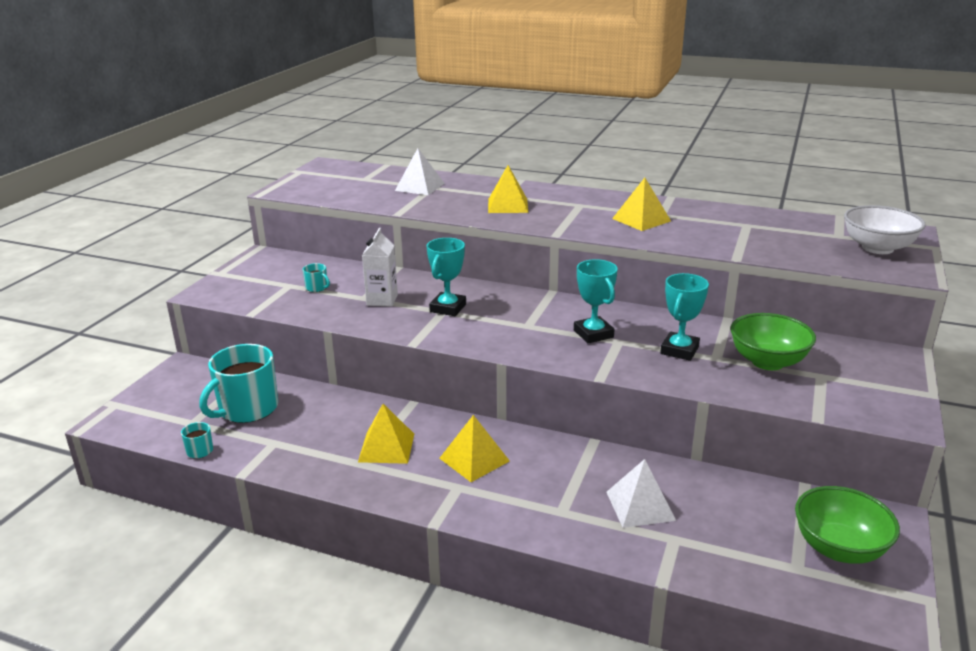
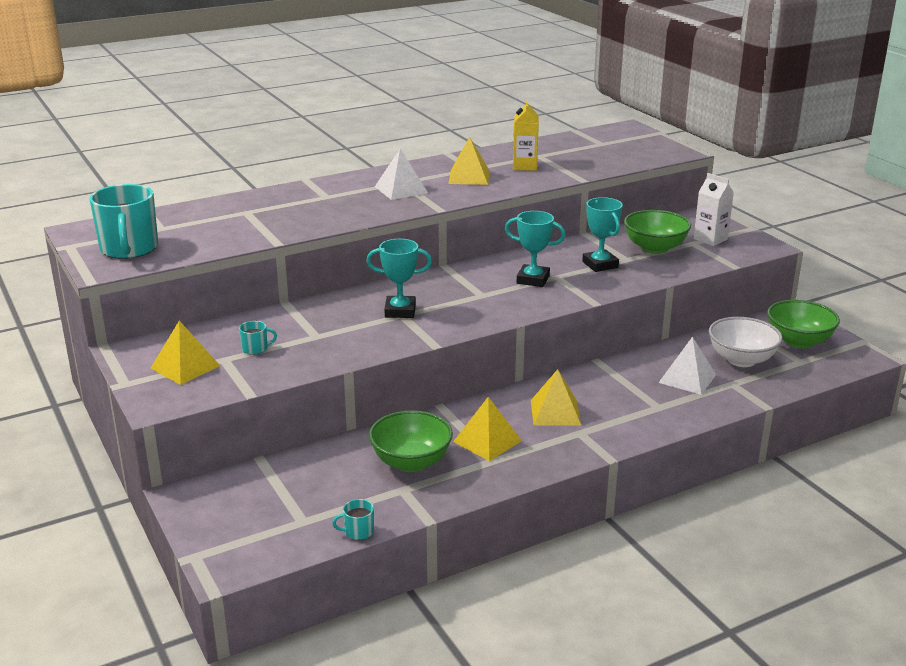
camera: 50 degrees left, 0 degrees up
turquoise mug [199,344,278,423] -> turquoise mug moved to [89,184,158,259]
white carton [362,228,398,307] -> white carton moved to [694,173,734,246]
white pyramid [395,148,445,195] -> white pyramid moved to [375,149,428,200]
turquoise trophy [427,238,466,316] -> turquoise trophy turned 60 degrees counterclockwise [366,239,432,318]
yellow pyramid [488,165,528,213] -> yellow pyramid moved to [151,321,220,385]
white bowl [844,205,926,254] -> white bowl moved to [709,317,783,367]
none -> green bowl [369,410,453,472]
none -> yellow carton [513,99,539,171]

